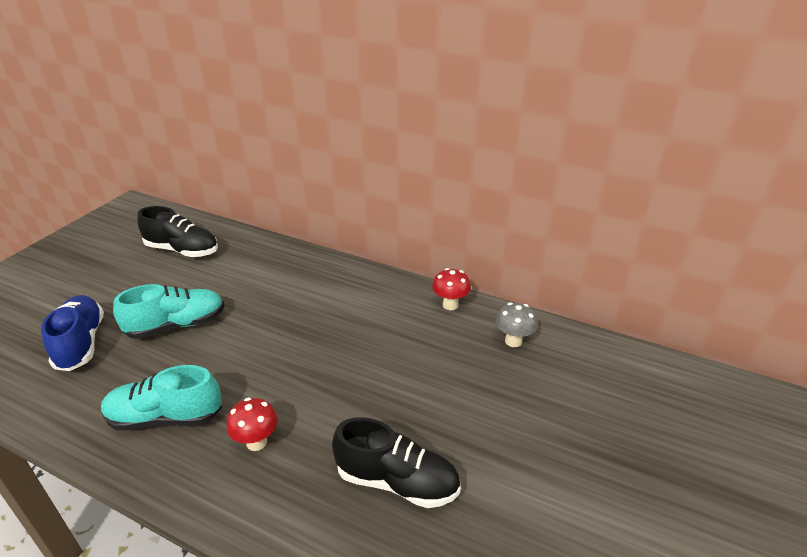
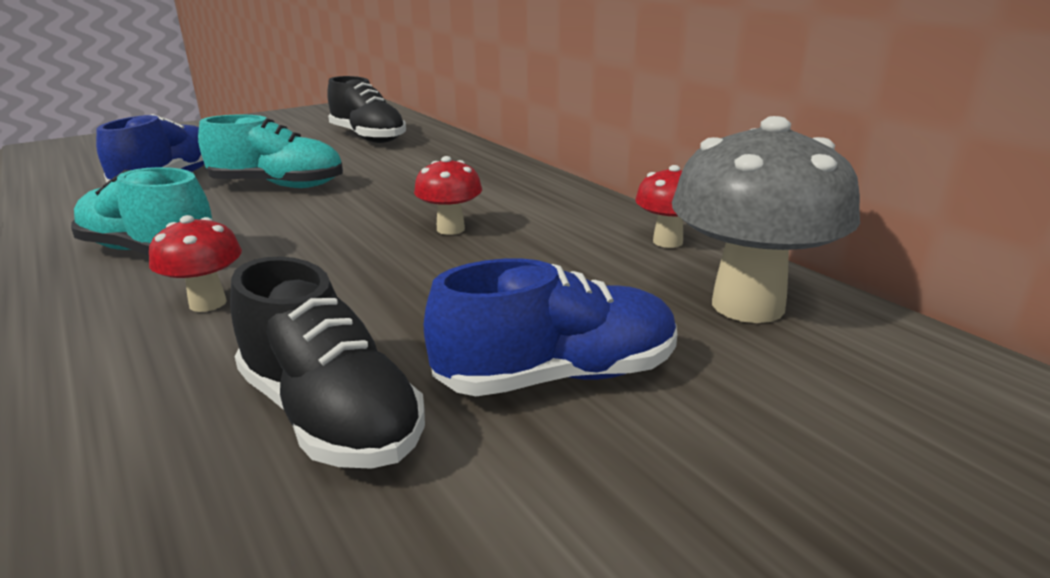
camera: 30 degrees right, 10 degrees down
grey mushroom [495,302,538,347] -> grey mushroom [672,116,860,323], size x1.97
none -> red mushroom [414,156,482,235]
none -> blue shoe [424,259,677,396]

